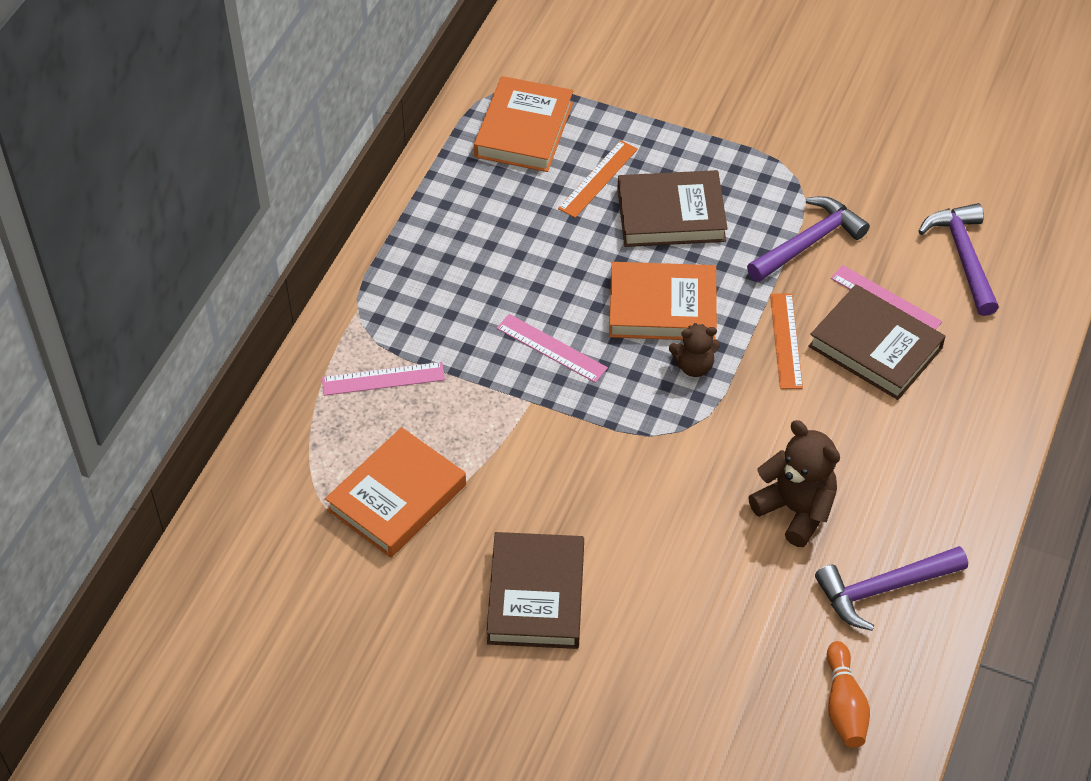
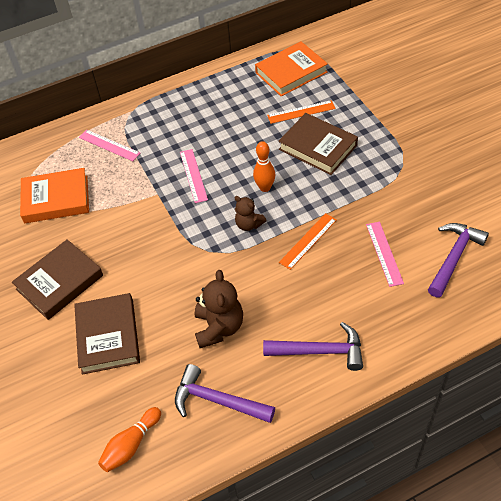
camera: 45 degrees right, 0 degrees up
orange book [609,262,717,340] -> orange bowling pin [253,141,275,192]
purple hammer [747,196,870,282] -> purple hammer moved to [263,322,363,371]
brown book [808,284,946,400] -> brown book moved to [74,293,140,374]

